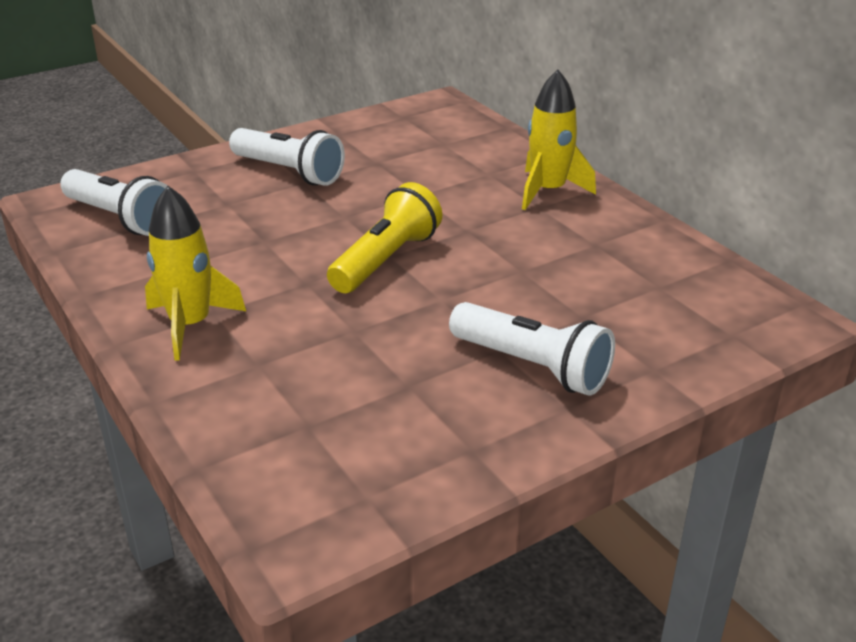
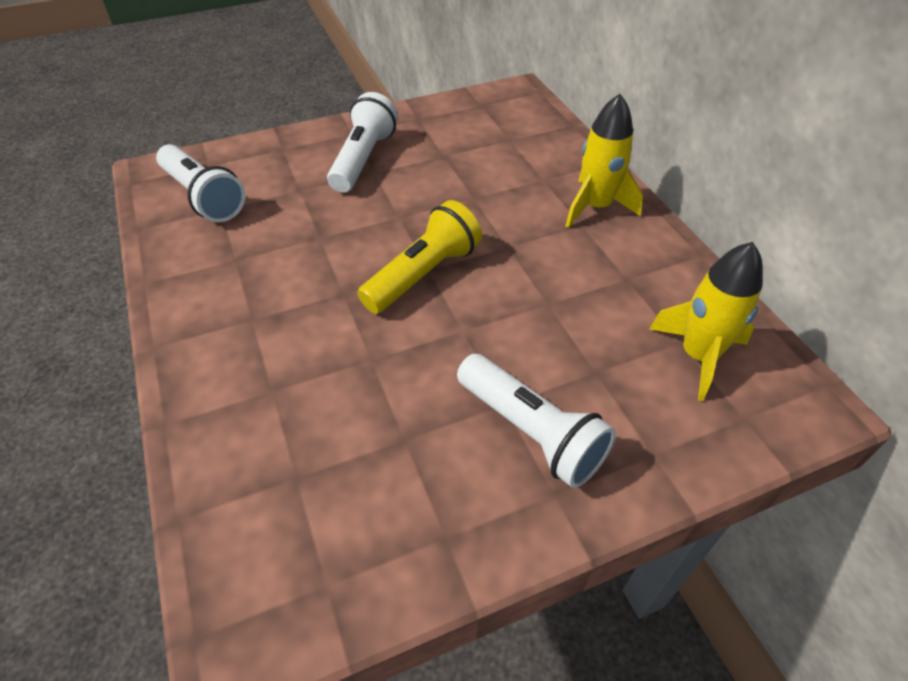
camera: 10 degrees right, 15 degrees up
yellow rocket [145,186,246,361] -> yellow rocket moved to [649,242,763,401]
white flashlight [229,128,345,186] -> white flashlight turned 120 degrees counterclockwise [327,92,398,193]

